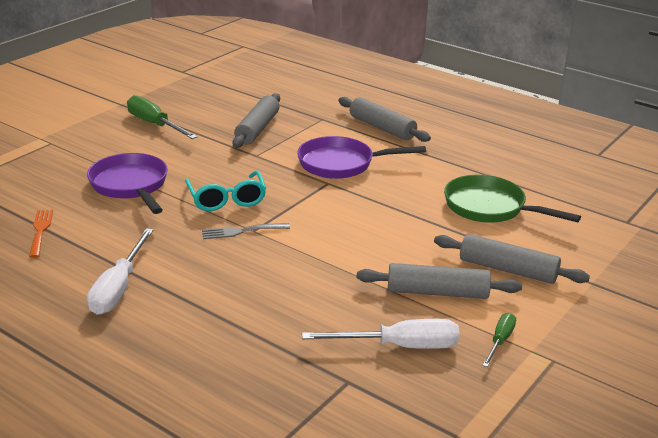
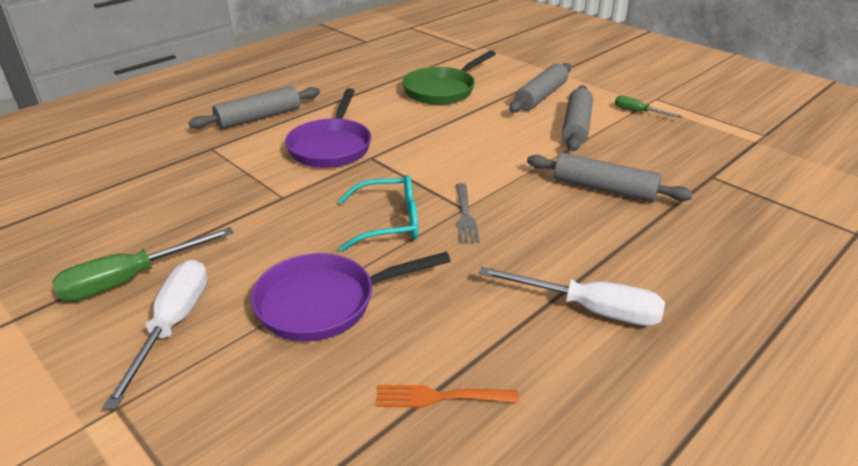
camera: 80 degrees left, 5 degrees up
grey rolling pin [232,93,280,148] -> grey rolling pin moved to [527,153,693,202]
white screwdriver [302,319,460,349] -> white screwdriver moved to [103,260,208,409]

